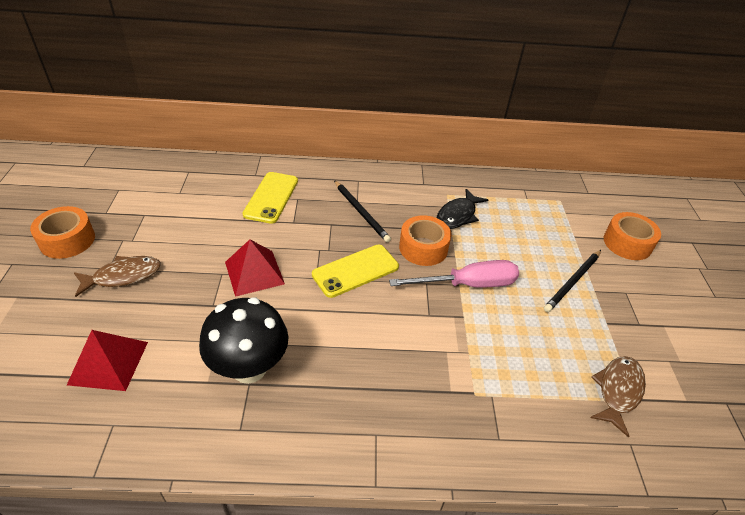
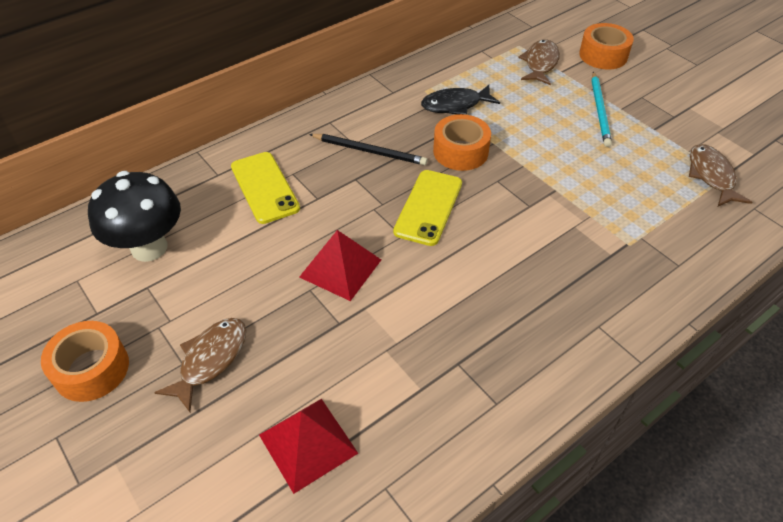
camera: 35 degrees left, 5 degrees up
black mushroom [199,297,288,384] -> black mushroom moved to [88,171,181,262]
pink screwdriver [389,260,519,288] -> none
black fish [437,189,488,229] -> black fish turned 75 degrees clockwise [421,85,500,115]
black pencil [544,250,601,312] -> turquoise pencil [591,71,612,147]
none -> brown fish [518,40,560,85]

